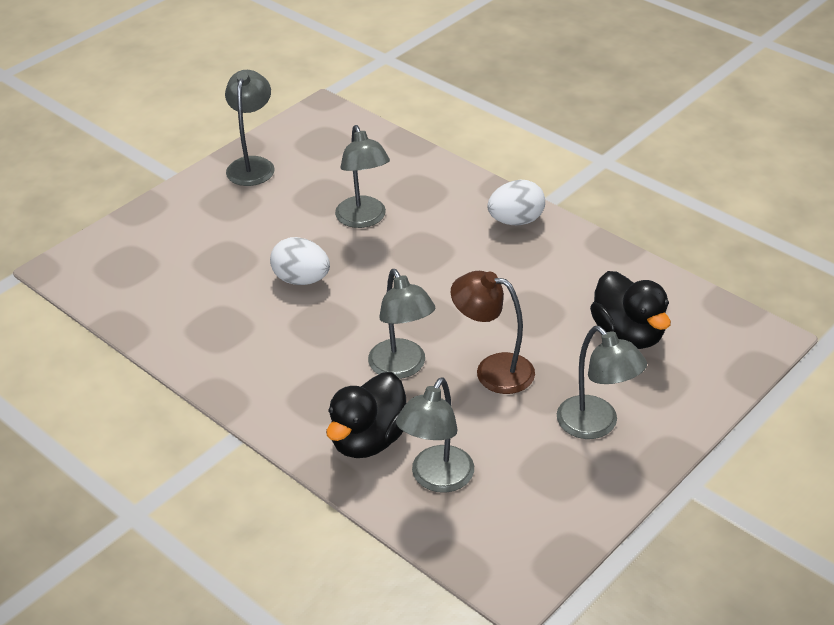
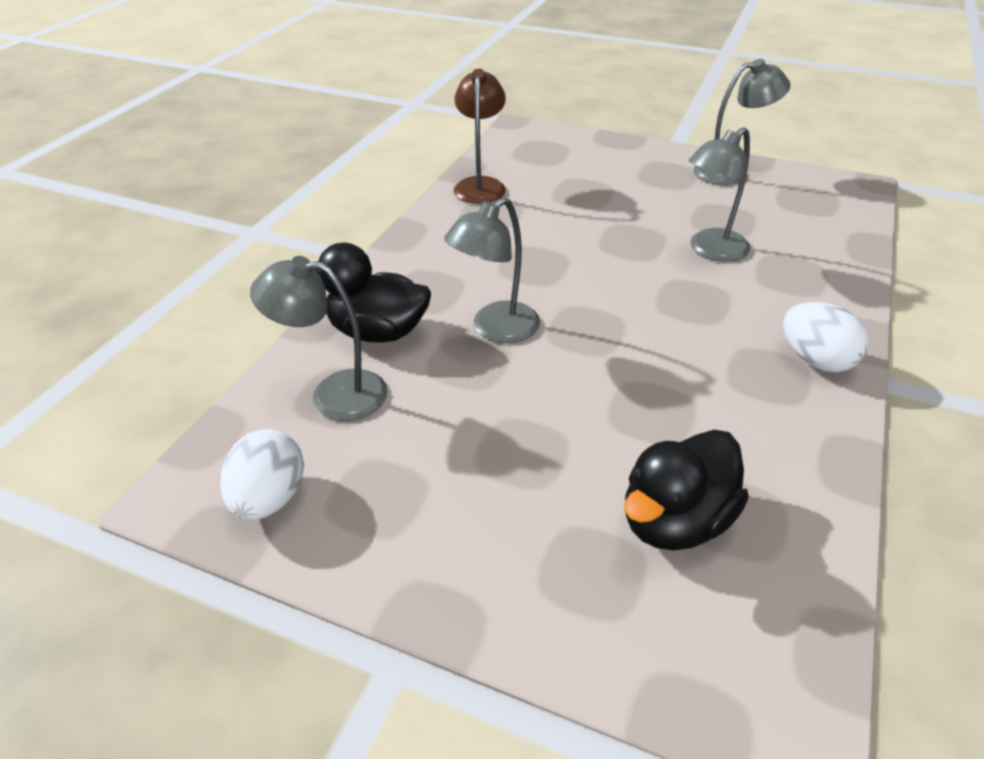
camera: 70 degrees right, 0 degrees up
white egg [270,237,330,285] -> white egg moved to [220,429,304,520]
brown lamp [450,271,535,394] -> brown lamp moved to [454,69,506,204]
grey lamp [557,326,647,439] -> none

